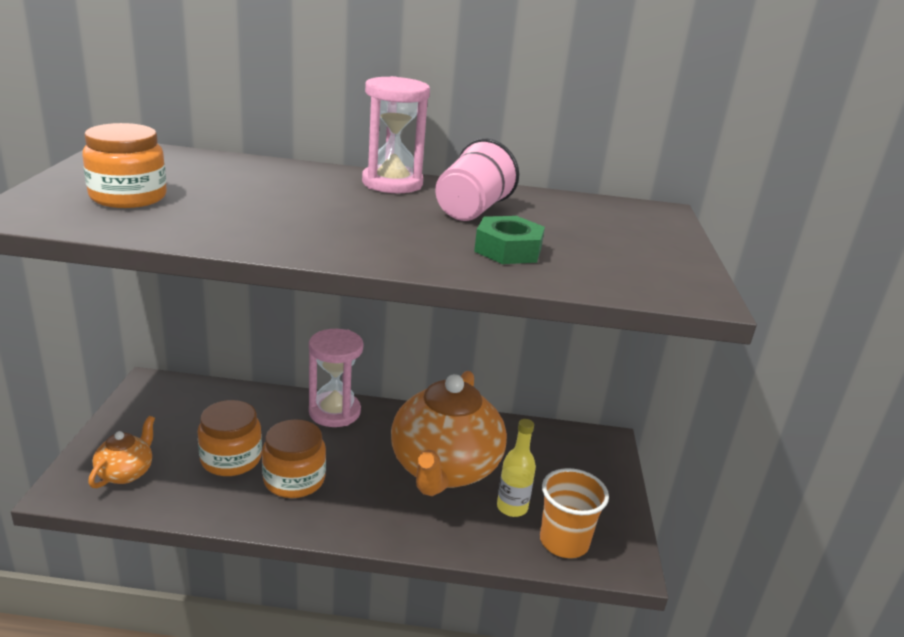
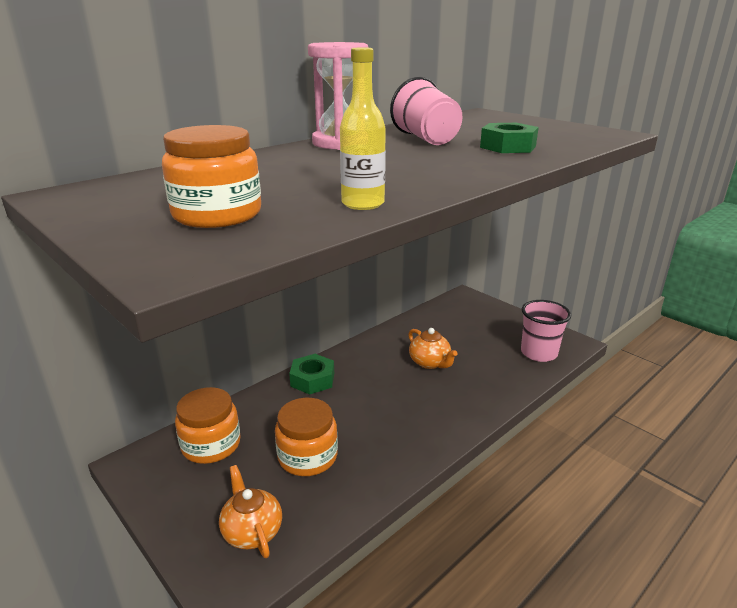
camera: 45 degrees left, 0 degrees up
orange jar [262,419,326,498] -> orange jar moved to [175,387,240,464]
pink hourglass [309,329,364,427] -> green nut [289,354,334,395]
orange teapot [391,371,507,496] -> orange teapot [408,328,458,369], size x0.45
yellow bottle [497,419,536,517] -> yellow bottle moved to [340,47,386,210]
orange cup [540,468,609,558] -> pink cup [521,300,571,362]

